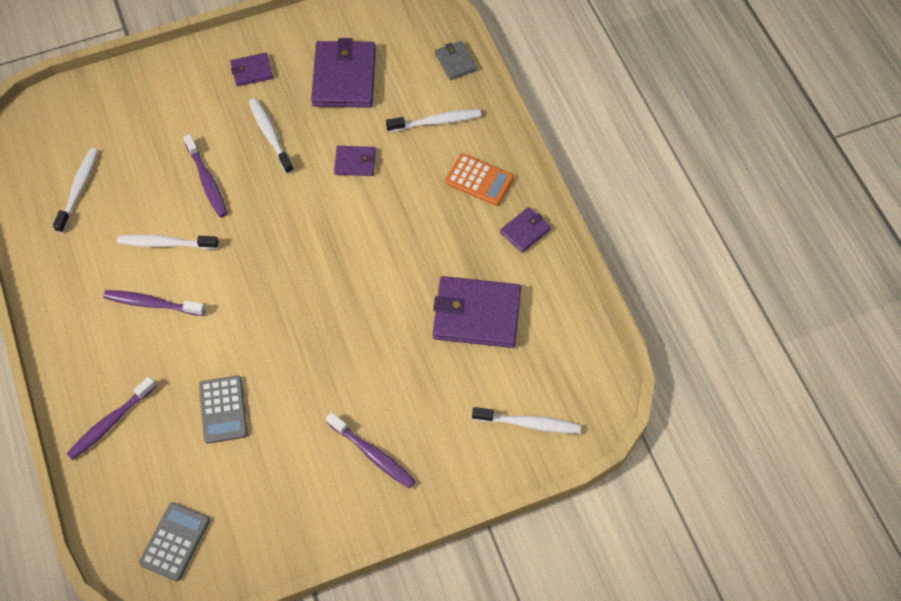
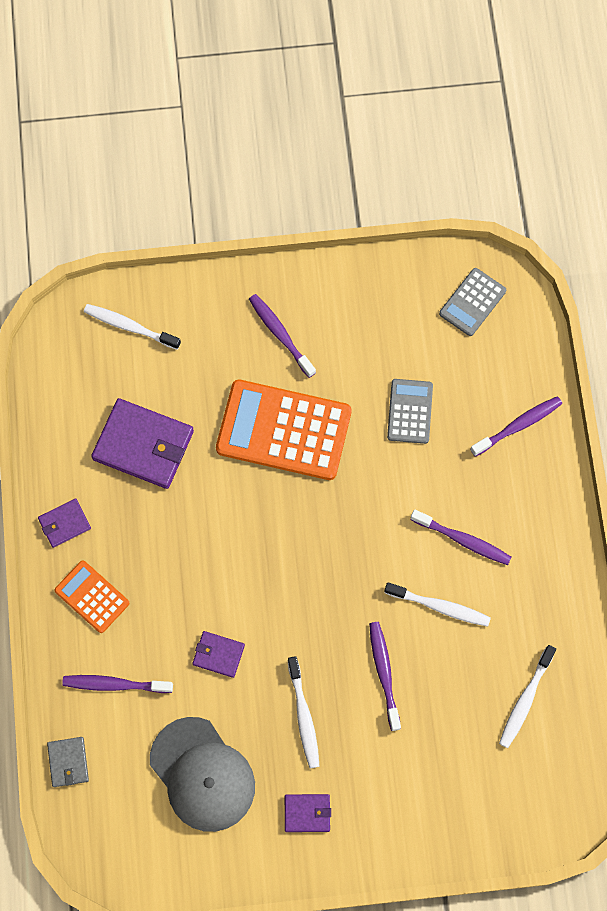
camera: 165 degrees left, 10 degrees up
purple wallet [311,38,376,108] -> grey cap [150,717,255,832]
white toothbrush [386,109,482,132] -> purple toothbrush [62,675,173,693]
none -> orange calculator [216,380,352,480]

